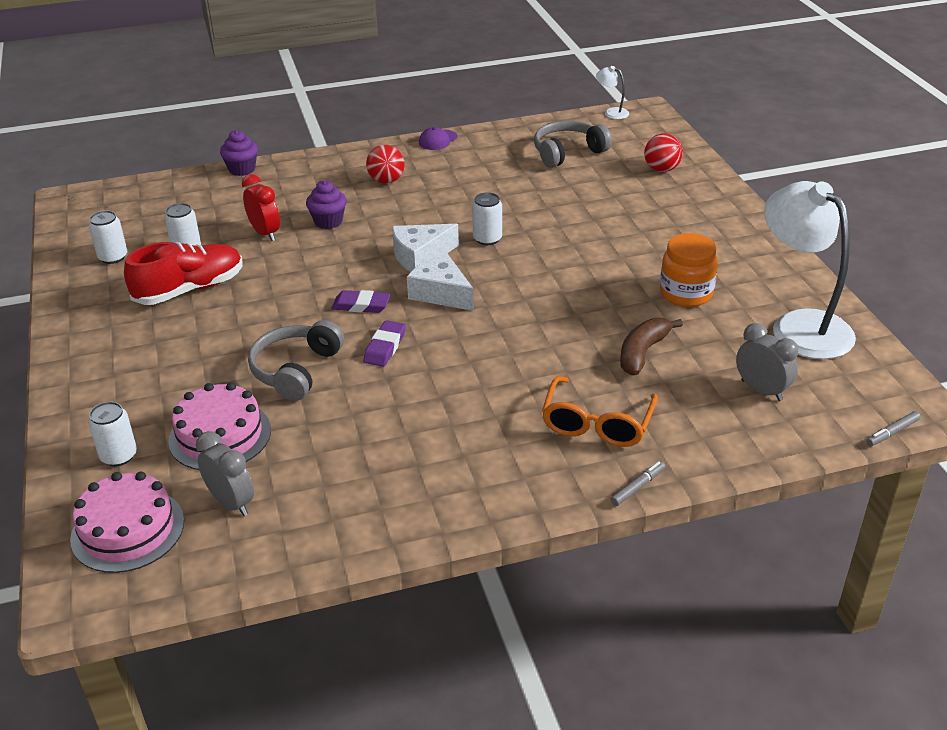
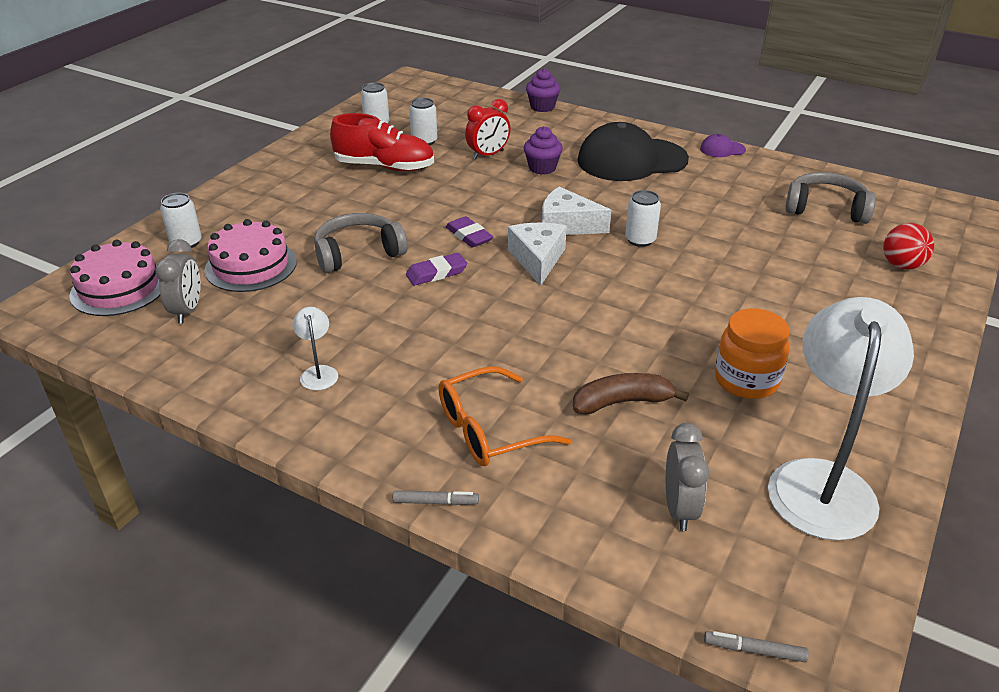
camera: 45 degrees right, 0 degrees up
red clock [242,174,280,241] -> red clock turned 45 degrees clockwise [465,99,510,160]
red ball [366,145,405,184] -> black cap [578,122,689,181]
white lamp [596,66,629,119] -> white lamp moved to [292,307,338,390]

